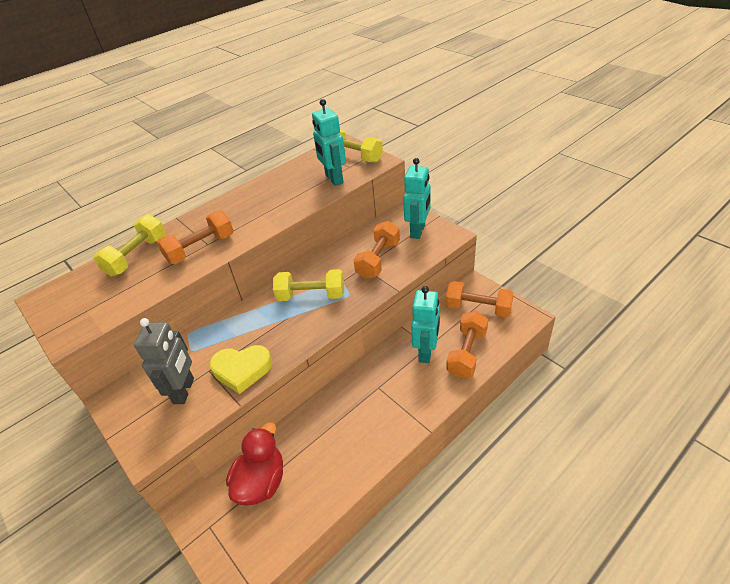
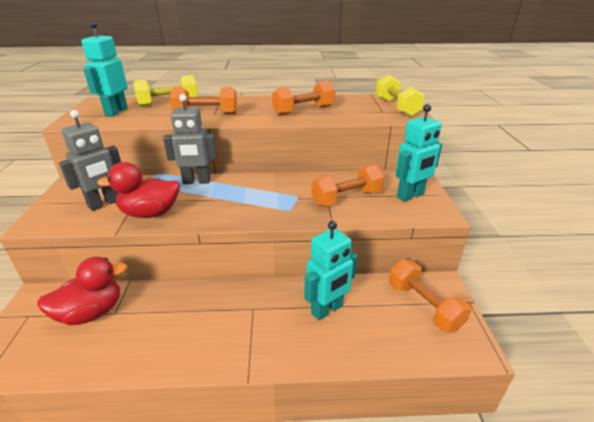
camera: 35 degrees right, 10 degrees down
yellow heart [210,345,272,394] -> red duck [97,162,180,218]
yellow dumbbell [273,269,344,301] -> none
turquoise robot [312,99,346,186] -> turquoise robot moved to [81,21,128,116]
orange dumbbell [446,311,488,378] -> orange dumbbell moved to [272,80,336,116]
none -> grey robot [163,94,217,184]

